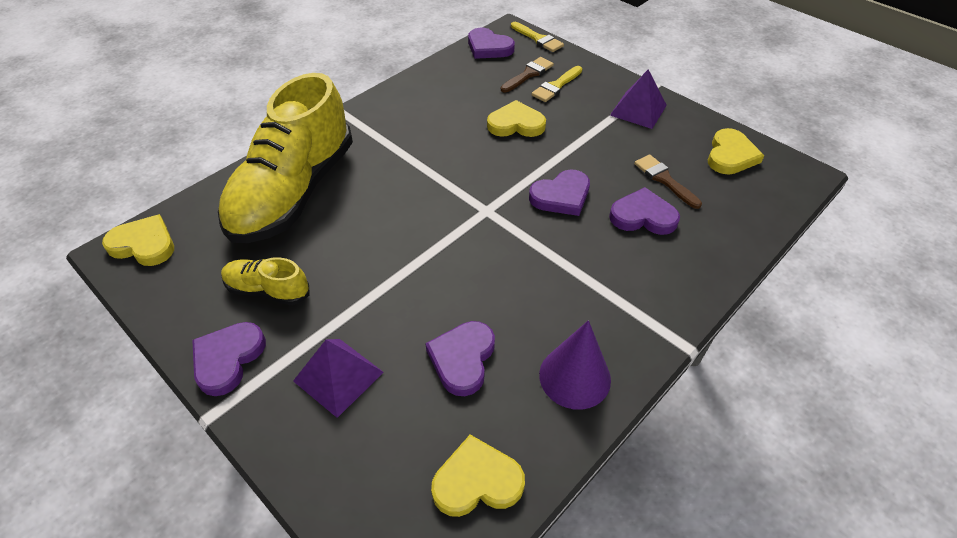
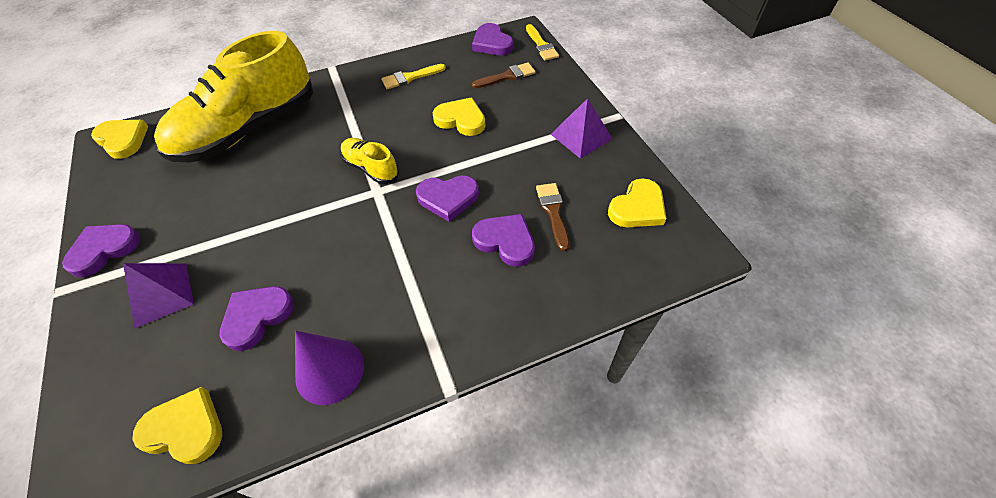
camera: 25 degrees right, 5 degrees up
yellow shoe [221,257,310,305] -> yellow shoe moved to [340,138,399,184]
yellow brush [531,66,582,102] -> yellow brush moved to [381,64,446,89]

